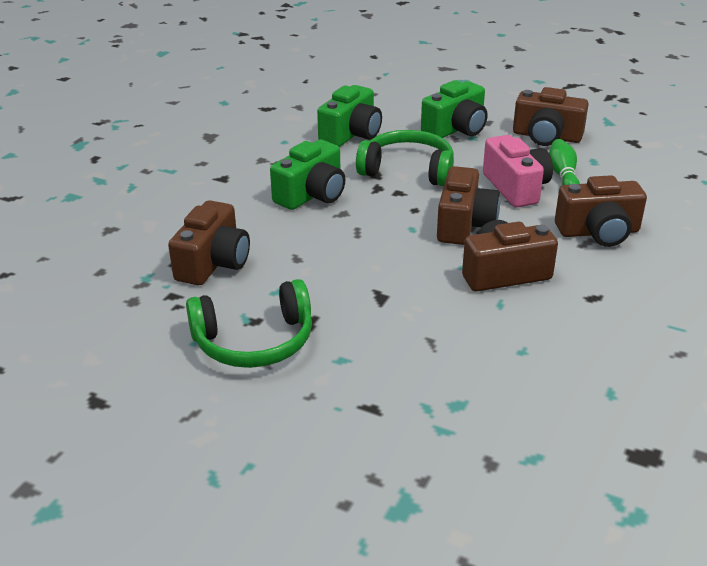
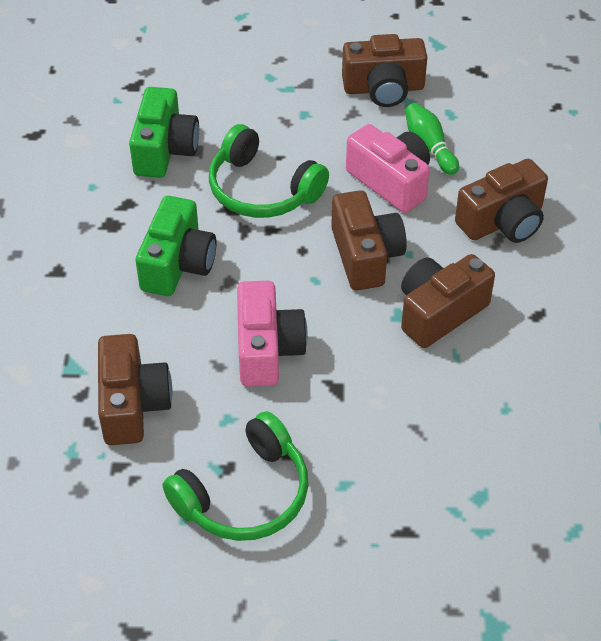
camera: 25 degrees left, 15 degrees up
green headphones [356,130,454,186] -> green headphones turned 135 degrees counterclockwise [209,124,329,218]
green camera [421,80,488,138] -> none
none -> pink camera [237,281,308,387]

